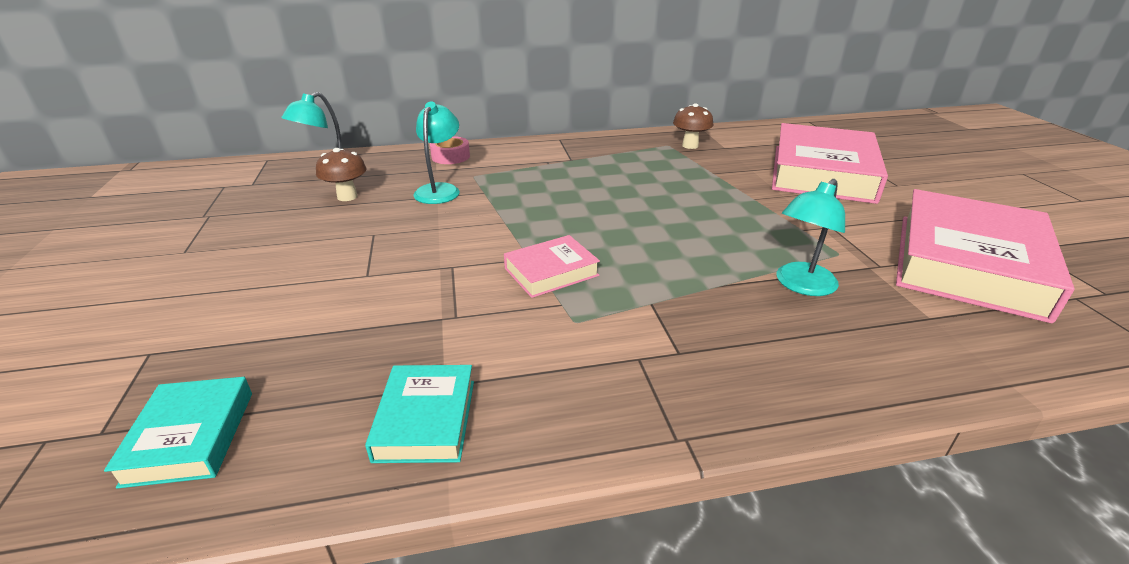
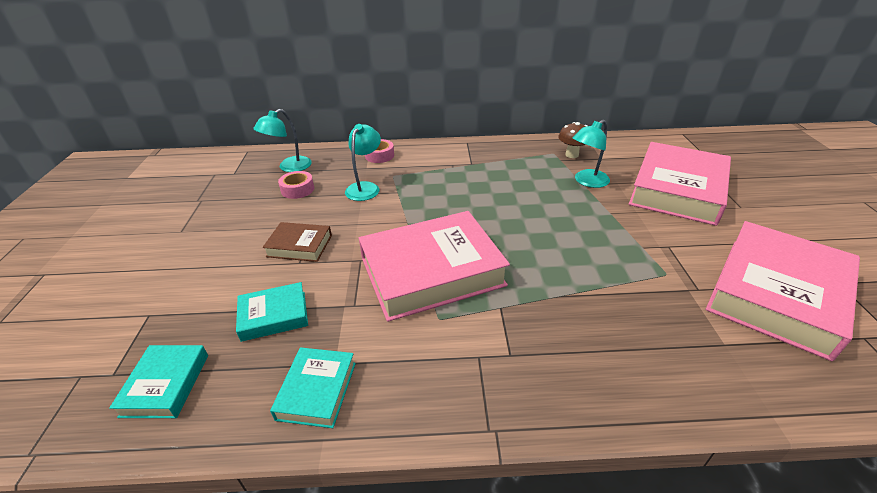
camera: 10 degrees right, 5 degrees up
brown mushroom [316,148,367,201] -> pink tape [278,171,314,199]
pink book [504,235,600,298] -> pink book [359,211,510,322], size x2.10
turquoise lamp [776,179,845,296] -> turquoise lamp moved to [573,120,610,188]
none -> turquoise book [236,282,308,342]
none -> brown book [262,222,332,262]

